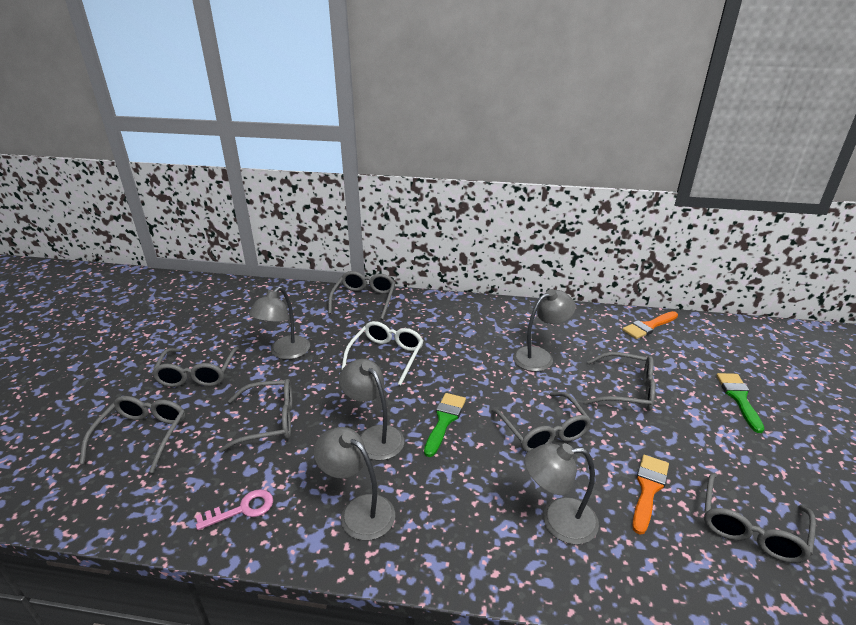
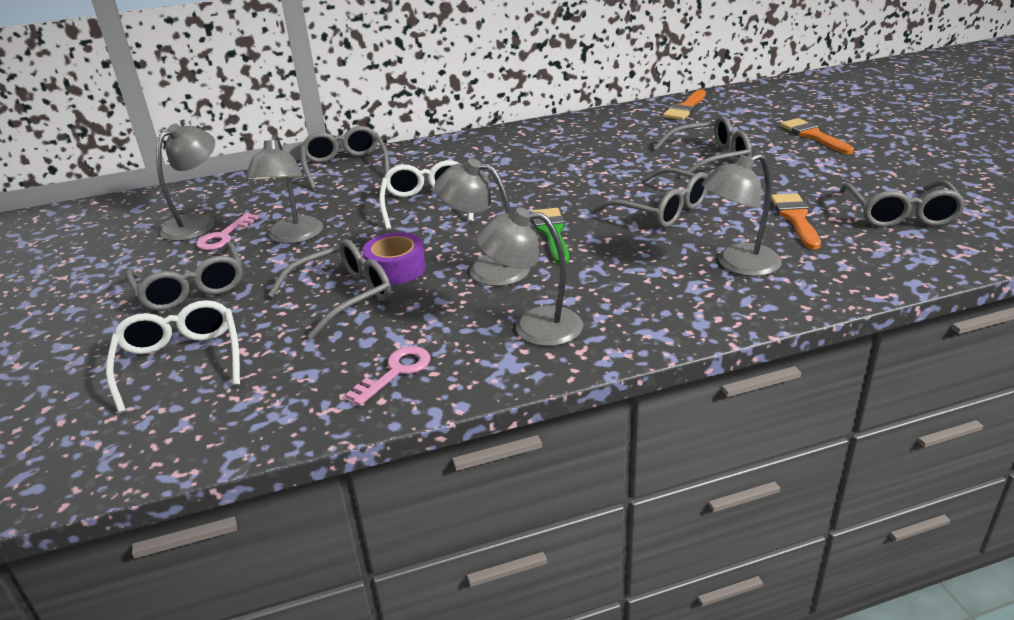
camera: 25 degrees left, 0 degrees up
grey glasses [80,396,185,473] -> white glasses [106,300,240,413]
grey lamp [513,289,576,372] -> grey lamp moved to [156,124,215,241]
green brush [716,373,764,433] -> orange brush [780,118,854,154]
none -> pink key [196,213,259,250]
none -> purple tape [362,232,426,285]

